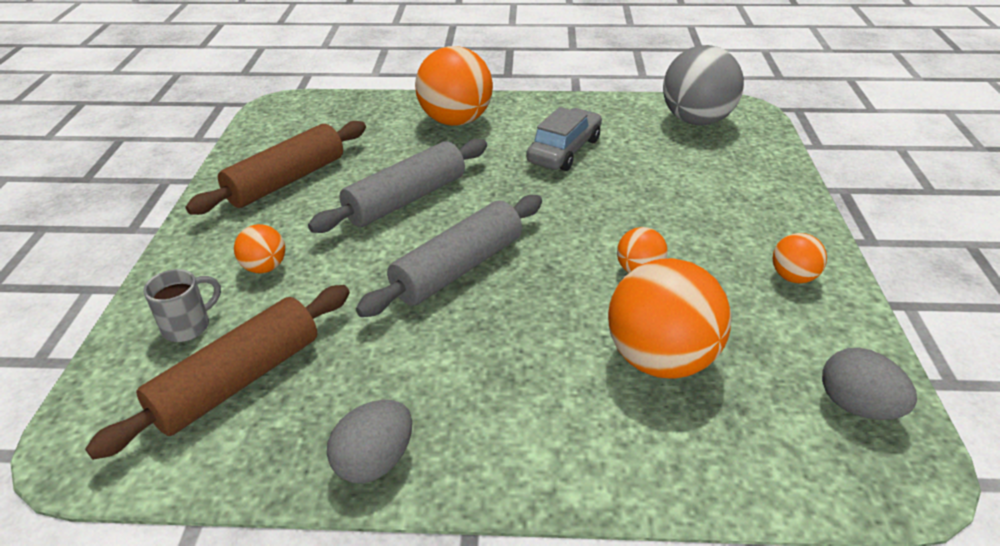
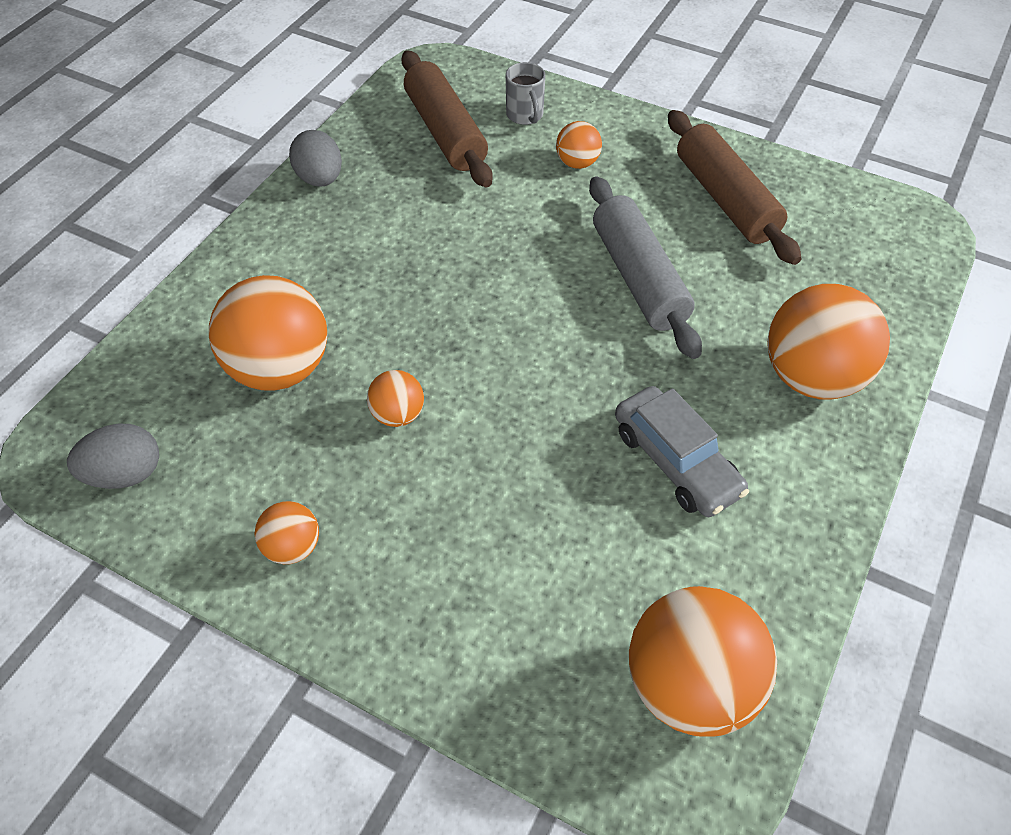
camera: 115 degrees right, 15 degrees up
grey rolling pin [356,195,542,317] -> none
grey ball [663,45,744,125] -> orange ball [629,586,777,737]

